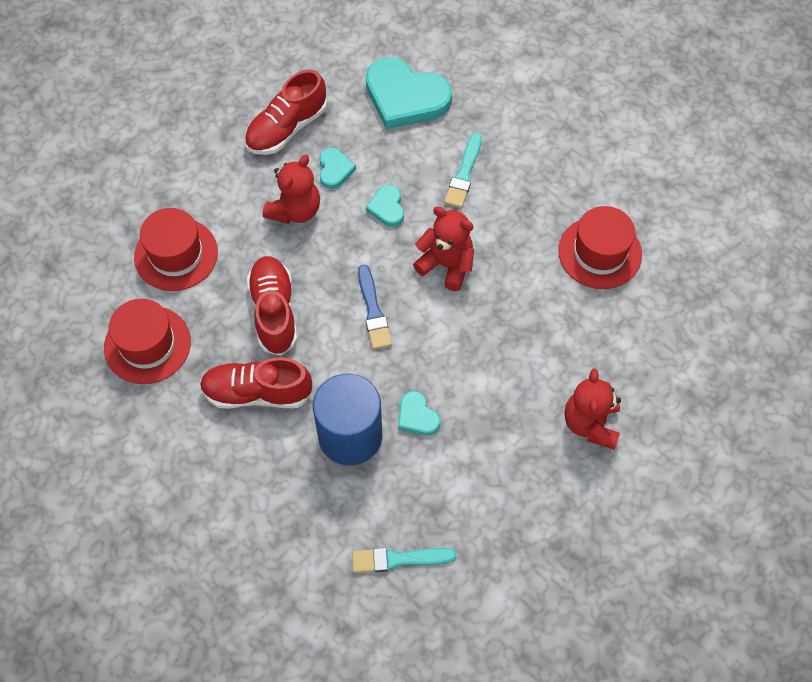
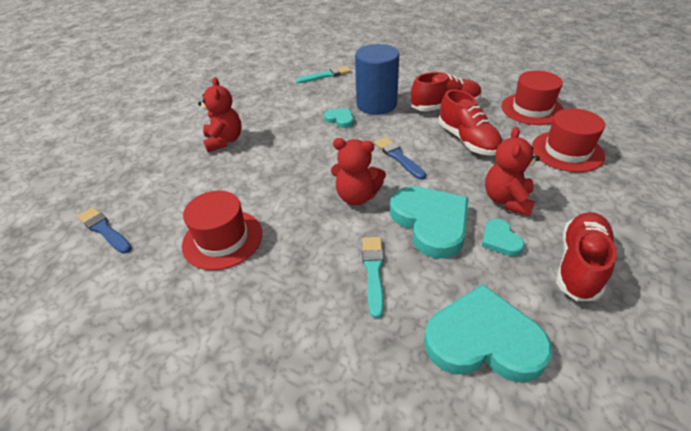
camera: 165 degrees right, 20 degrees down
turquoise heart [366,185,404,227] -> turquoise heart [390,186,469,259], size x2.10
none -> blue brush [77,207,132,254]

